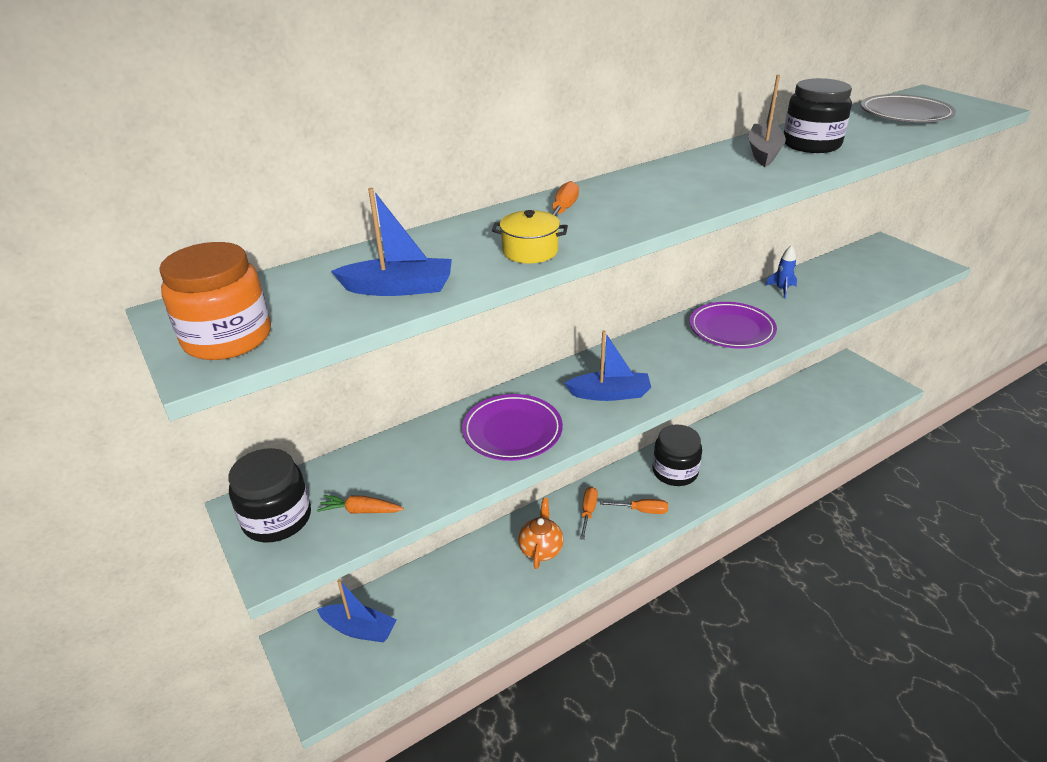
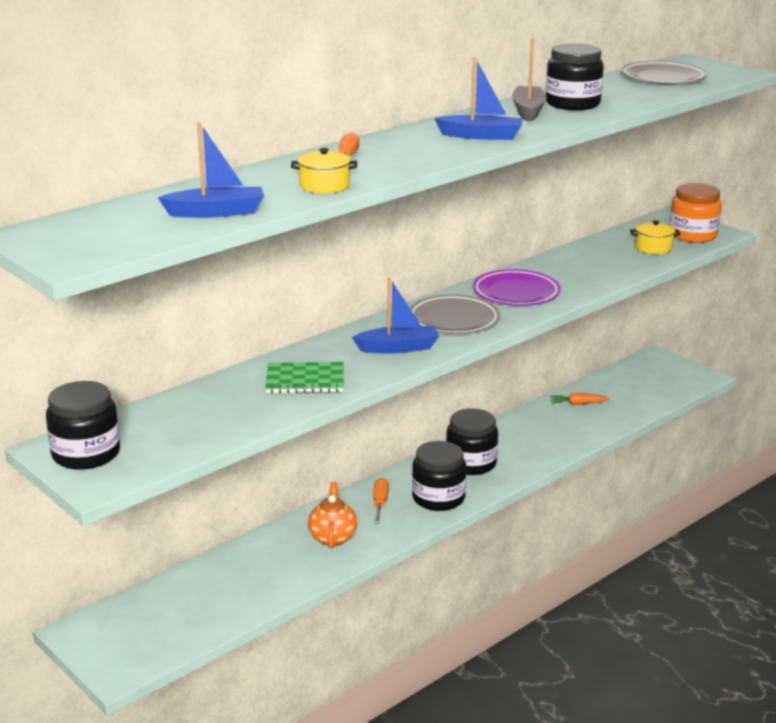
camera: 10 degrees left, 10 degrees down
orange jar [159,242,271,360] -> orange jar moved to [670,183,722,243]
orange carrot [317,495,404,514] -> orange carrot moved to [550,393,610,405]
blue boat [317,579,397,643] -> blue boat moved to [434,57,523,140]
purple plate [462,394,563,461] -> green notebook [265,362,344,393]
orange screwdriver [600,499,668,514] -> black jar [412,441,466,511]
blue rocket [765,245,797,299] -> none
none -> grey plate [410,294,500,334]
none -> yellow pot [630,221,680,254]

